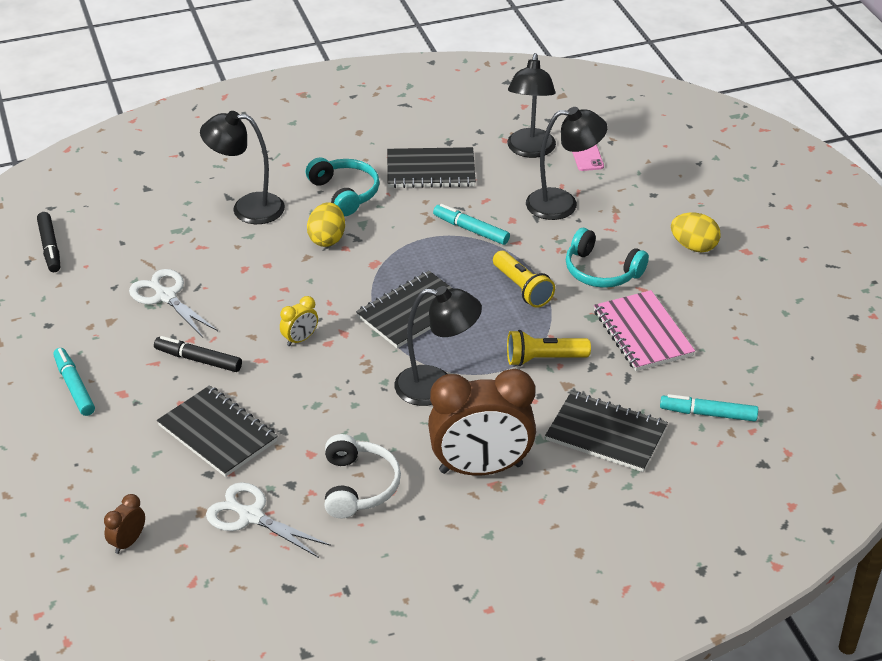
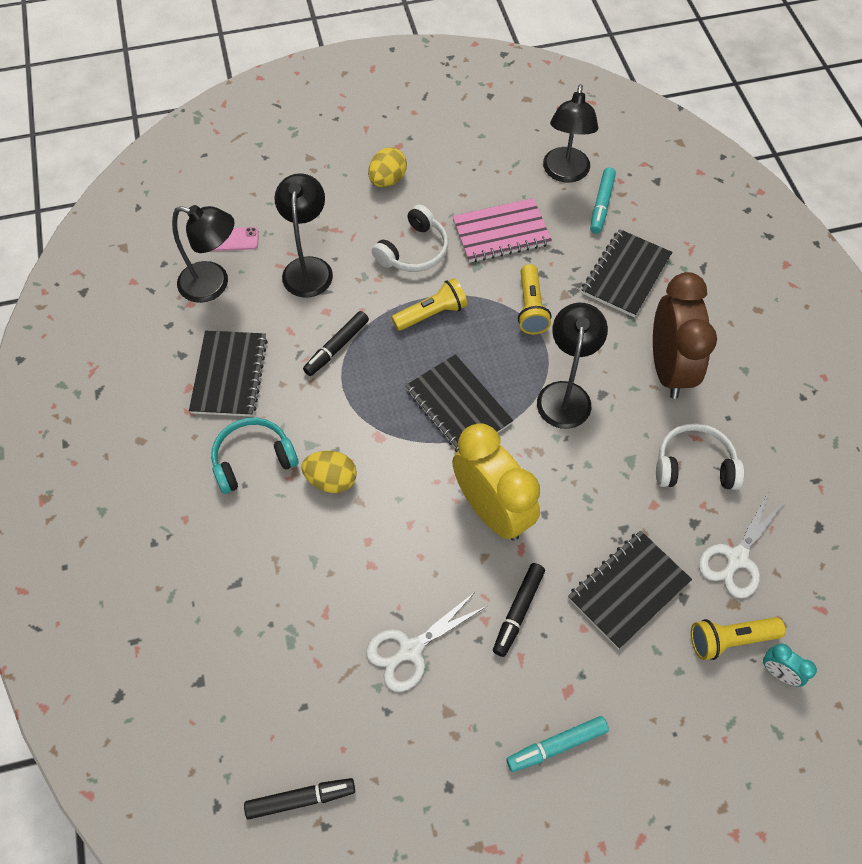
camera: 85 degrees left, 20 degrees up
brown clock [104,494,145,554] -> turquoise clock [763,644,817,687]
black lamp [200,111,285,224] -> black lamp moved to [543,84,598,183]
yellow clock [280,296,318,346] -> yellow clock [452,423,540,541], size x2.39
turquoise marker [433,204,510,245] -> black marker [303,311,369,376]
turquoise headphones [566,228,649,288] -> white headphones [372,204,448,272]
none -> yellow flashlight [691,617,785,660]

